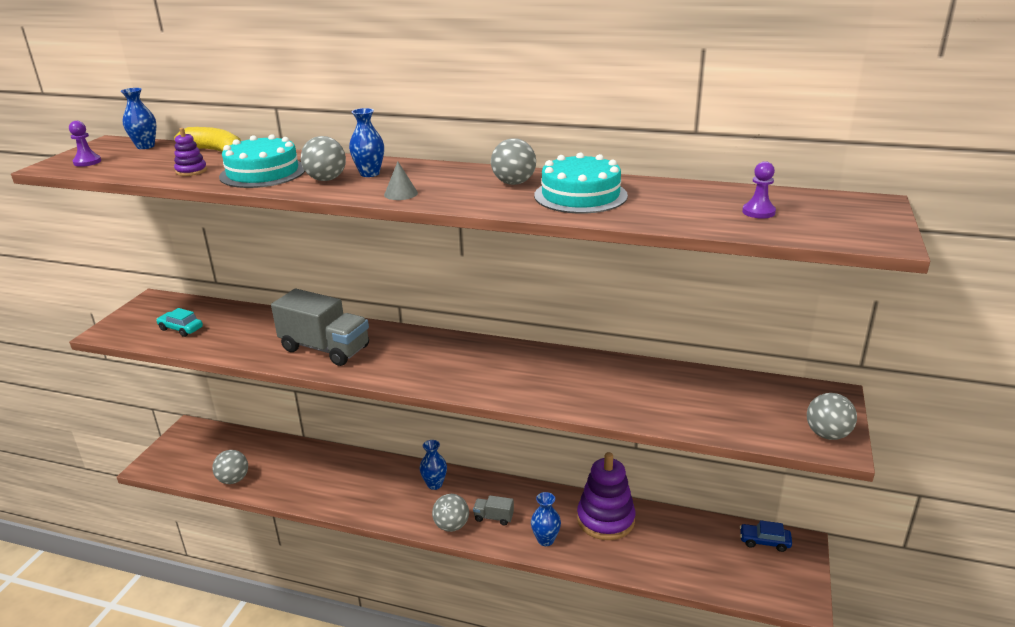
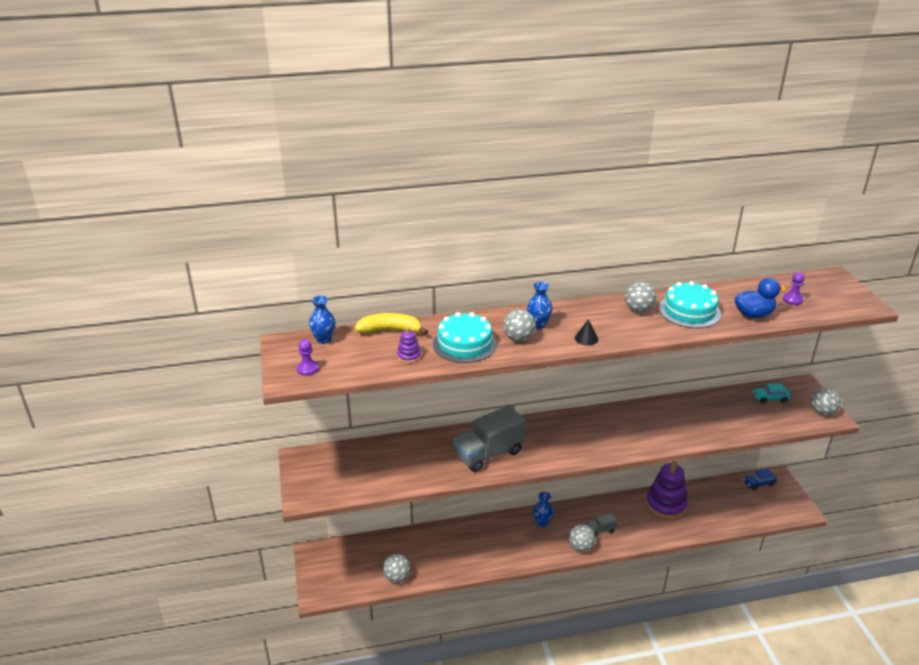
camera: 30 degrees left, 5 degrees up
turquoise car [156,308,203,337] -> turquoise car moved to [753,383,791,403]
grey truck [271,289,369,366] -> grey truck turned 150 degrees clockwise [453,405,526,472]
grey cone [384,162,418,200] -> black cone [575,319,598,346]
blue vase [531,492,561,546] -> none
none -> blue duck [735,278,786,318]

